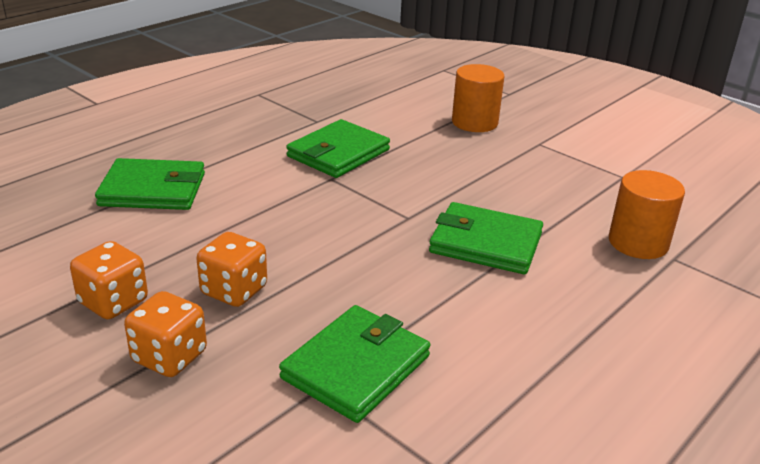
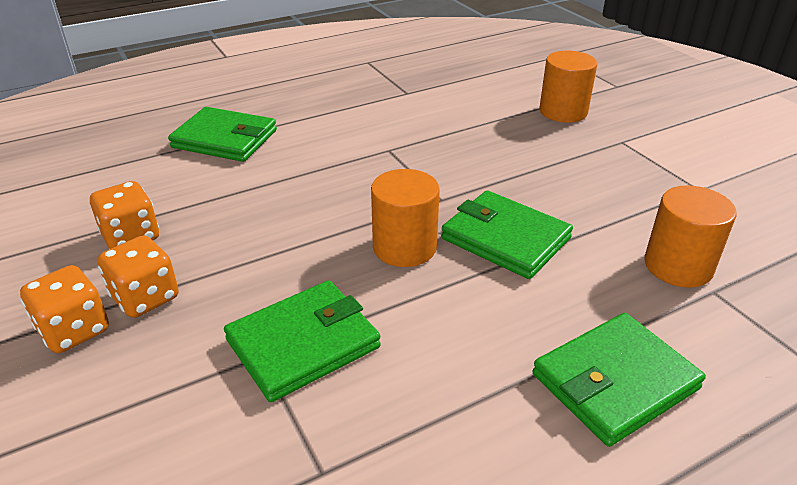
camera: 20 degrees right, 5 degrees up
orange dice [197,232,267,307] -> orange dice moved to [20,265,109,353]
green wallet [286,119,390,178] -> green wallet moved to [533,313,706,447]
none -> orange cylinder [371,169,440,267]

